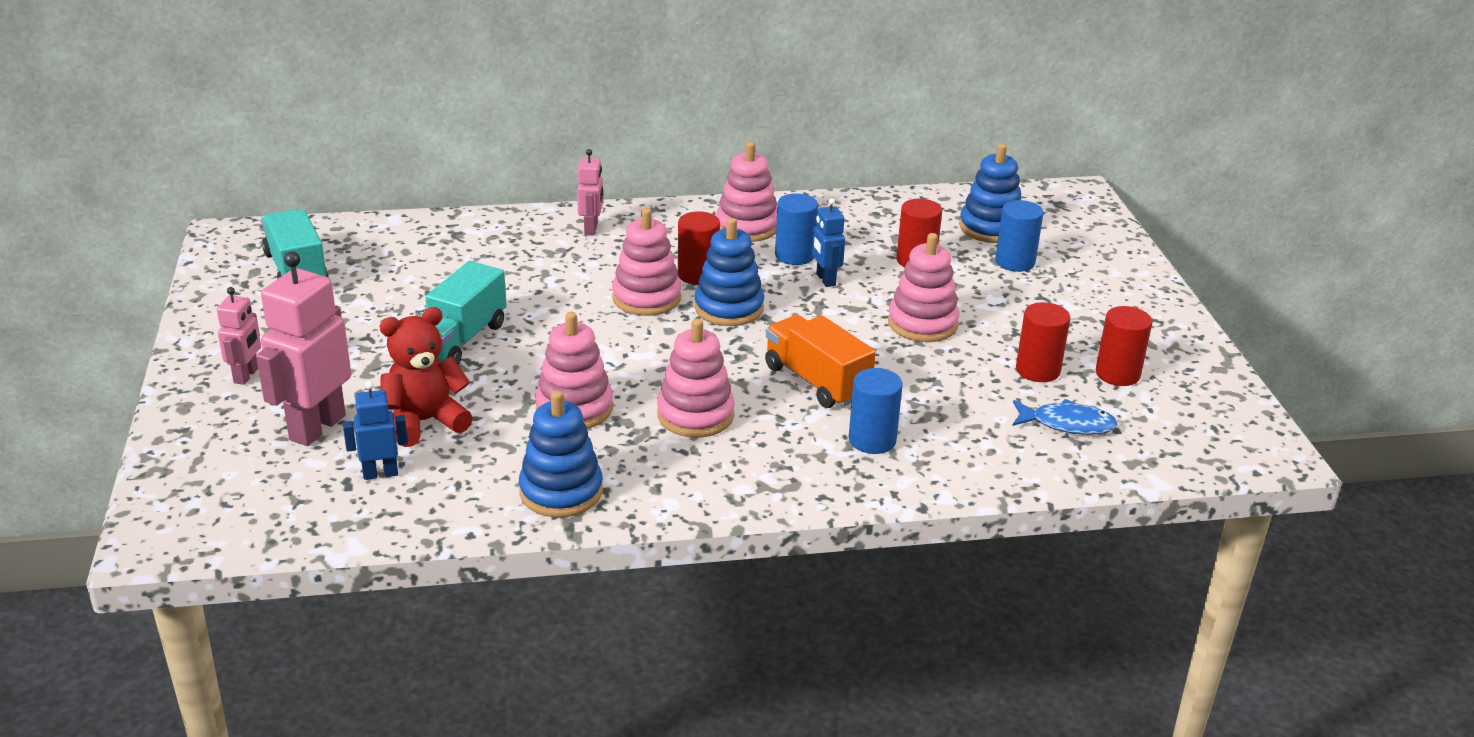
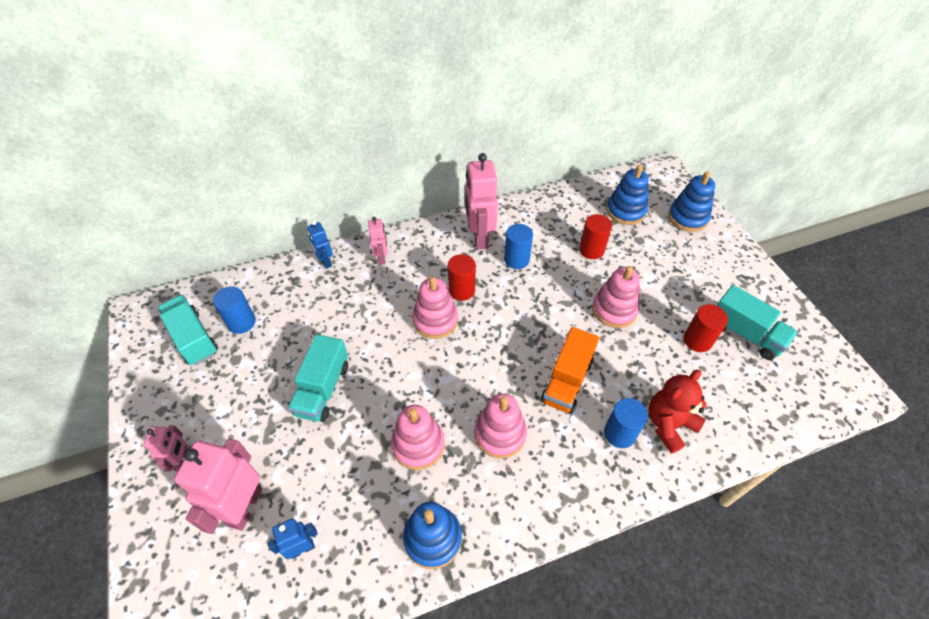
camera: 10 degrees left, 20 degrees up
red teddy bear [380,307,473,447] -> red teddy bear moved to [648,370,706,454]
blue stacking toy [694,218,764,326] -> blue stacking toy moved to [668,171,715,232]
pink stacking toy [716,142,777,242] -> pink robot [465,153,498,250]
orange truck [765,315,876,408] -> orange truck turned 105 degrees counterclockwise [540,327,599,414]
blue robot [812,198,845,287] -> blue robot moved to [307,220,333,269]
blue cylinder [995,200,1043,272] -> blue cylinder moved to [213,286,256,334]
blue fish [1012,399,1118,435] -> none
red cylinder [1096,306,1152,386] -> turquoise truck [717,285,798,360]

